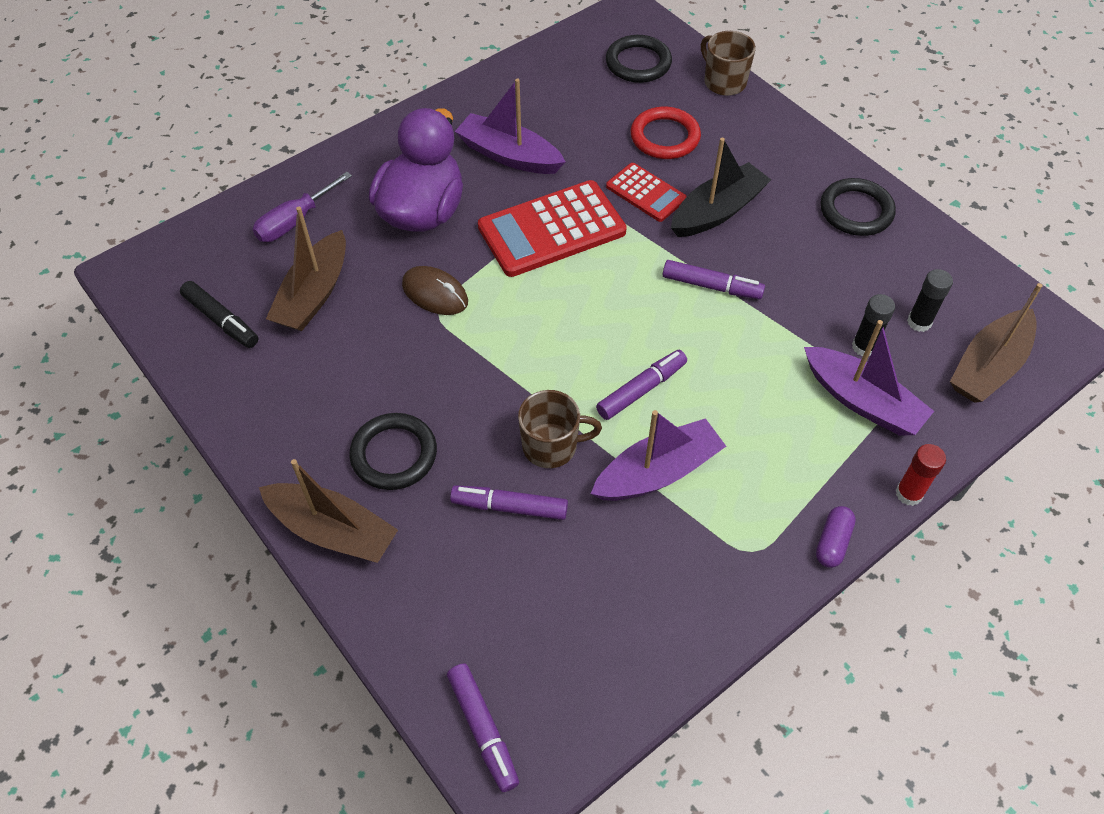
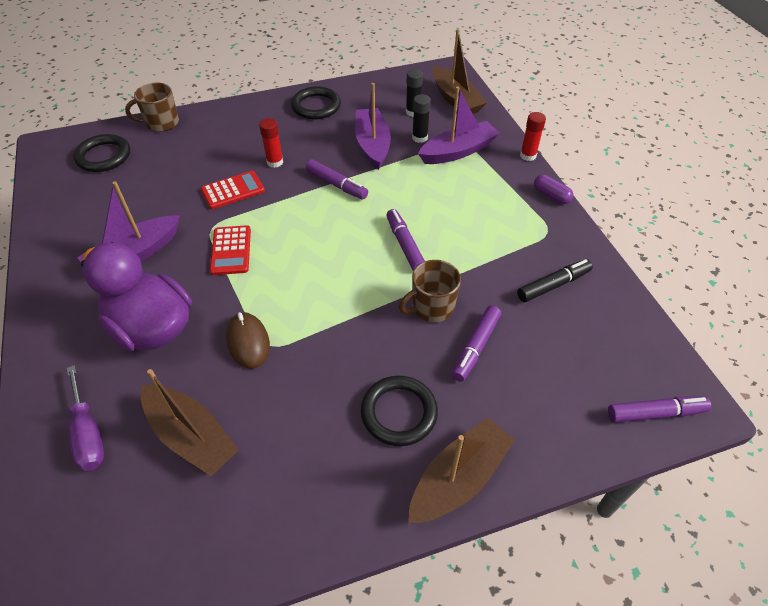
camera: 70 degrees left, 5 degrees down
black marker [180,281,258,348] -> black marker moved to [517,259,593,302]
brown mouse [402,266,468,315] -> brown mouse turned 75 degrees counterclockwise [226,312,270,369]
red calculator [478,180,627,277] -> red calculator [210,225,251,275], size x0.56
brown mug [518,390,602,468] -> brown mug turned 135 degrees counterclockwise [399,260,461,322]
purple boat [591,410,726,501] -> purple boat moved to [355,83,391,170]
red ring [631,107,701,159] -> none
purple marker [663,260,765,299] -> purple marker turned 90 degrees clockwise [306,159,368,199]
black boat [671,138,771,237] -> red glue stick [259,118,283,168]

